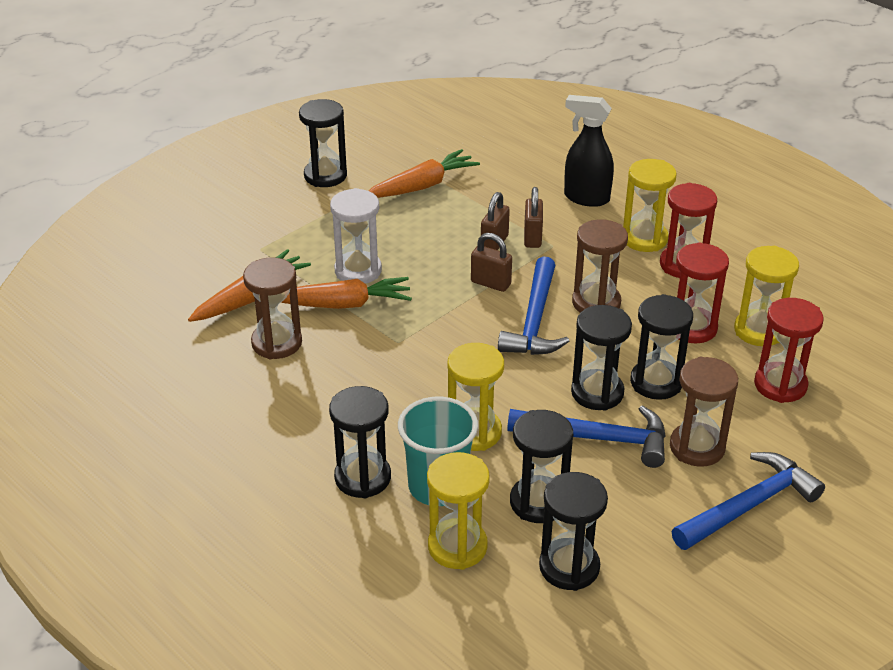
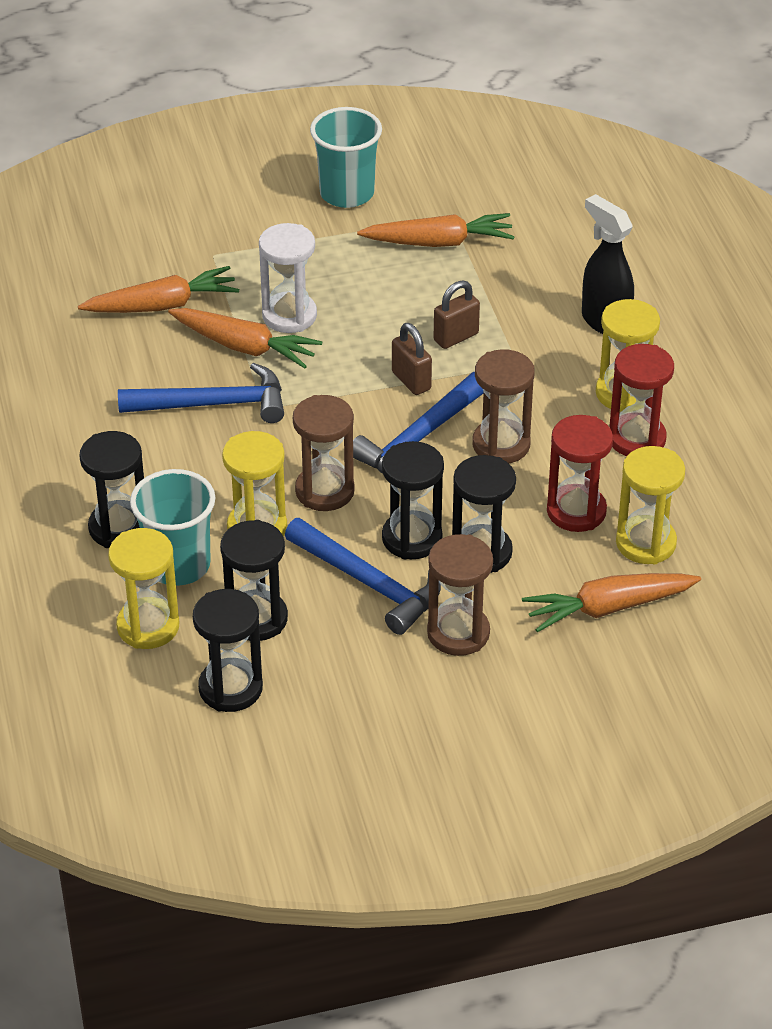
camera: 30 degrees right, 5 degrees up
brown hourglass [243,257,302,359] -> brown hourglass moved to [293,395,355,511]
black hourglass [299,99,347,187] -> turquoise cup [310,107,382,208]
brown padlock [524,187,543,248] -> none
blue hammer [672,452,825,550] -> blue hammer moved to [118,363,284,423]
red hourglass [754,298,824,403] -> orange carrot [522,573,701,632]

